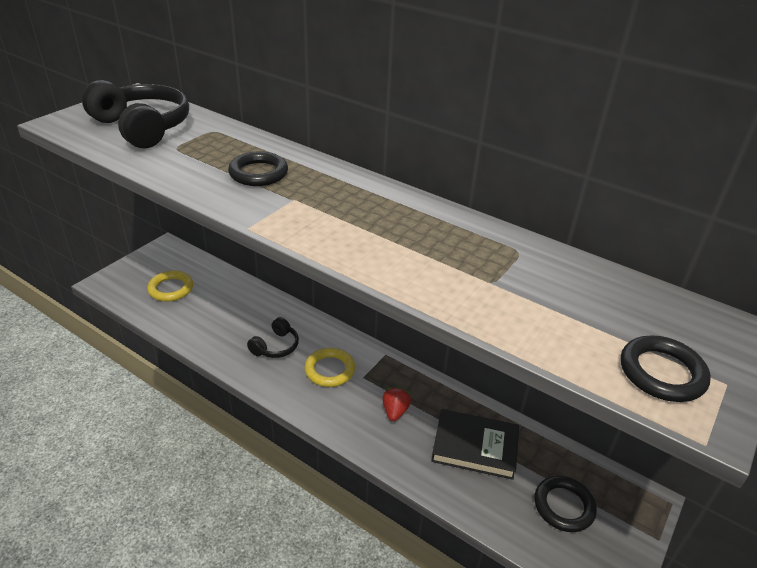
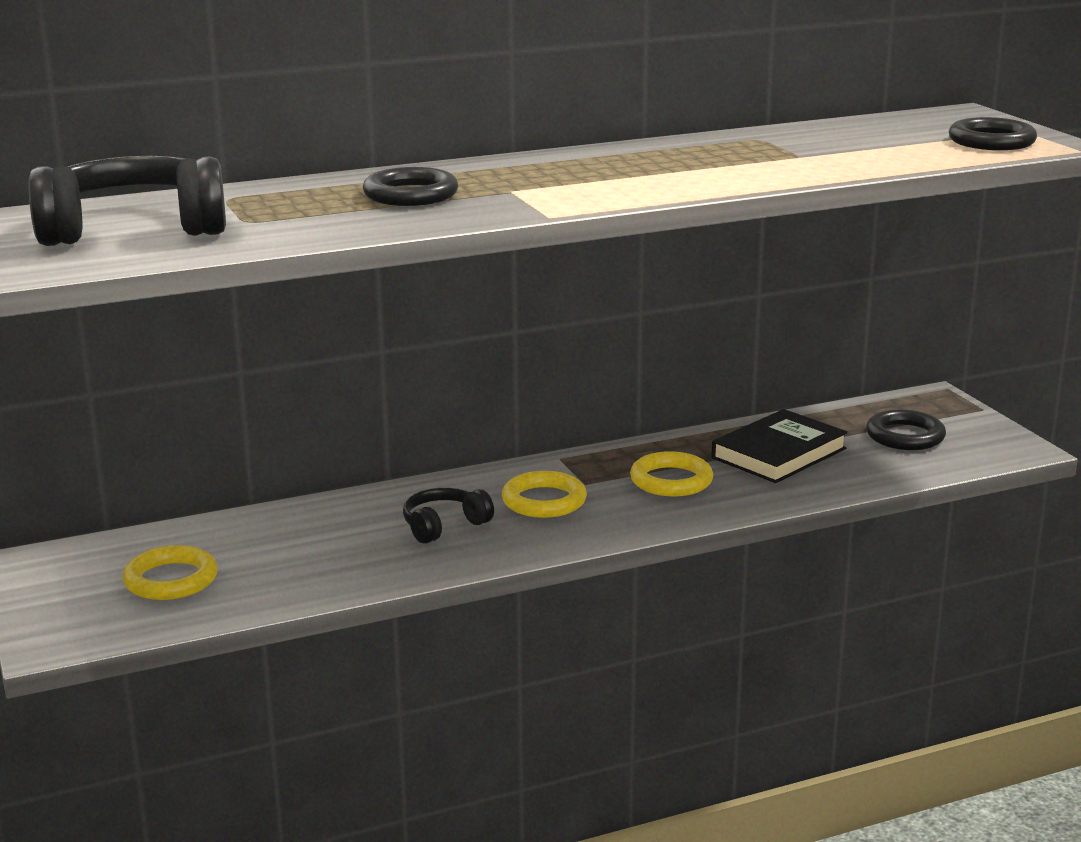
camera: 55 degrees left, 15 degrees down
black headphones [247,317,299,358] -> black headphones turned 105 degrees counterclockwise [403,488,494,544]
red strawberry [383,387,411,421] -> yellow ring [630,451,713,496]

